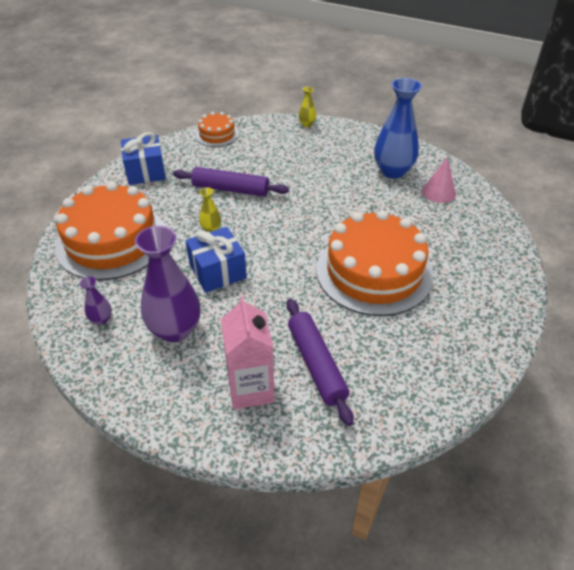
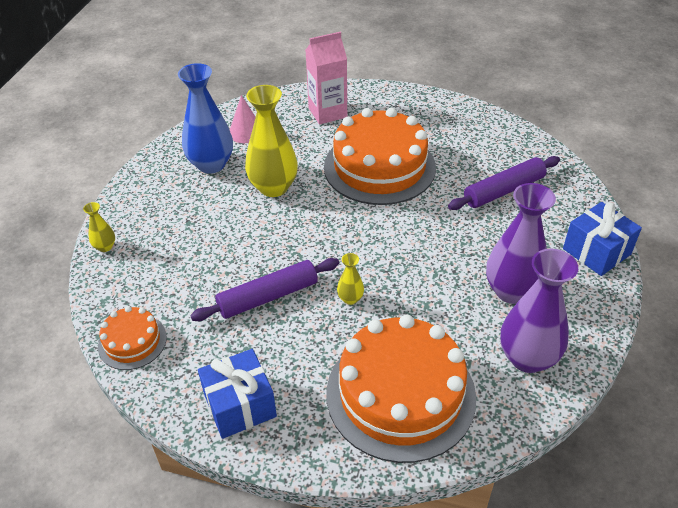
camera: 100 degrees left, 0 degrees up
purple vase [80,276,112,325] -> purple vase [500,249,578,373], size x2.21
purple rolling pin [173,167,289,197] -> purple rolling pin turned 60 degrees clockwise [190,258,339,321]
blue gift [186,227,247,293] -> blue gift moved to [563,202,642,276]
pink carton [221,296,275,409] -> pink carton moved to [306,32,347,124]
none -> yellow vase [245,85,298,197]

